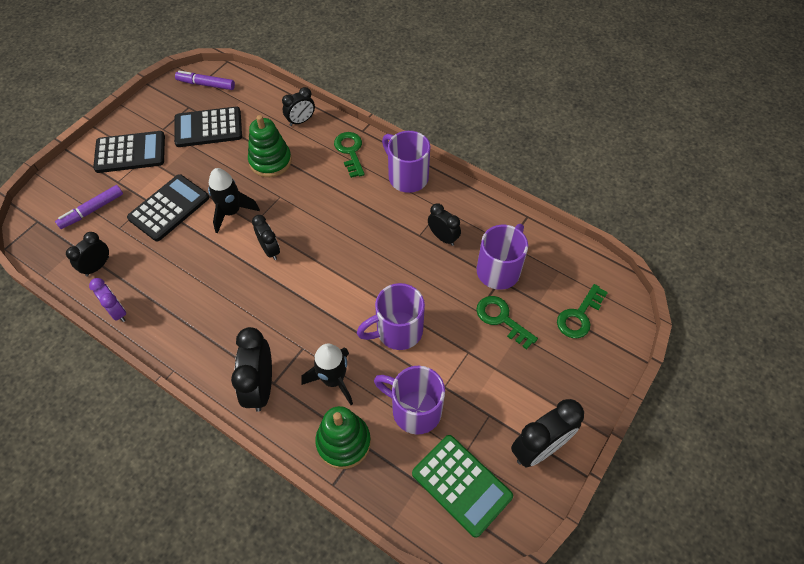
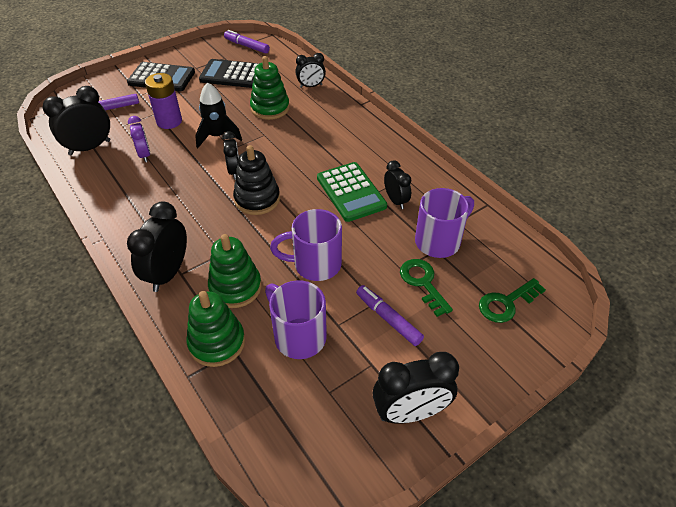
camera: 20 degrees right, 10 degrees down
black clock [66,232,109,276] -> black clock [42,86,110,155], size x1.64
purple clock [89,278,126,322] -> purple clock moved to [128,116,150,162]
black calculator [127,174,209,241] -> purple battery [145,73,182,129]
black rocket [301,344,353,405] -> green stacking toy [208,234,262,308]
green key [334,132,365,178] -> none
purple mug [382,131,430,193] -> none
green calculator [412,435,513,538] -> green calculator moved to [317,162,387,222]
none -> black stacking toy [233,145,280,215]
none -> purple marker [356,285,424,346]

